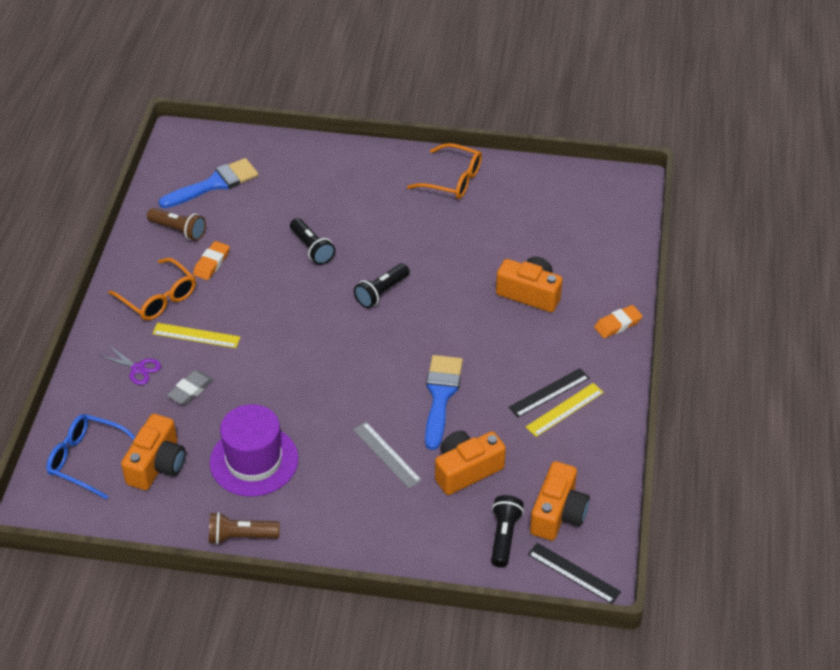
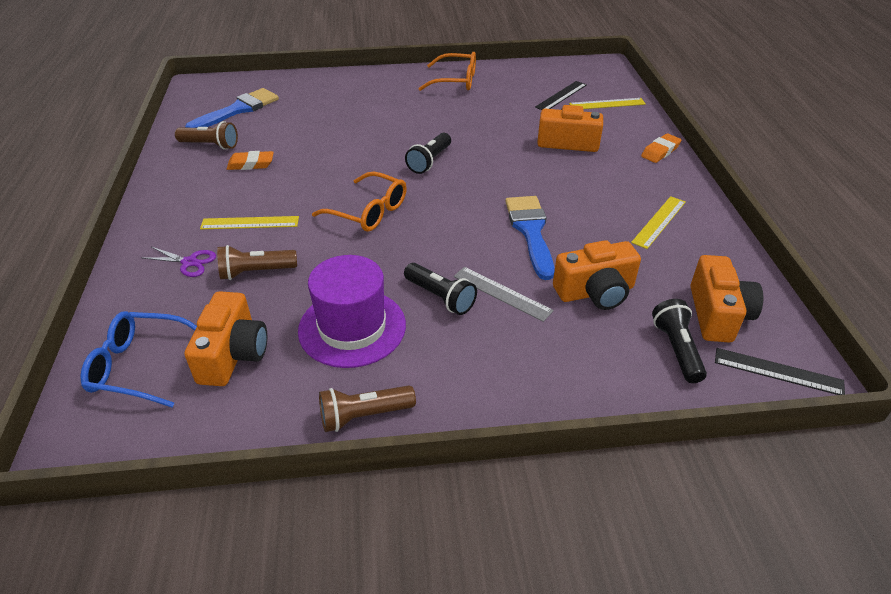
camera: 15 degrees left, 5 degrees down
orange glasses [108,258,196,321] -> orange glasses moved to [312,172,407,232]
grey eraser [167,370,213,405] -> brown flashlight [217,245,297,280]
orange eraser [193,241,230,280] -> orange eraser turned 75 degrees clockwise [227,151,274,170]
black flashlight [290,218,335,265] -> black flashlight moved to [404,263,477,315]
orange camera [435,431,506,495] -> orange camera turned 150 degrees counterclockwise [553,240,641,310]
black ruler [508,368,589,417] -> black ruler moved to [535,81,587,110]
none -> yellow ruler [569,98,646,109]

